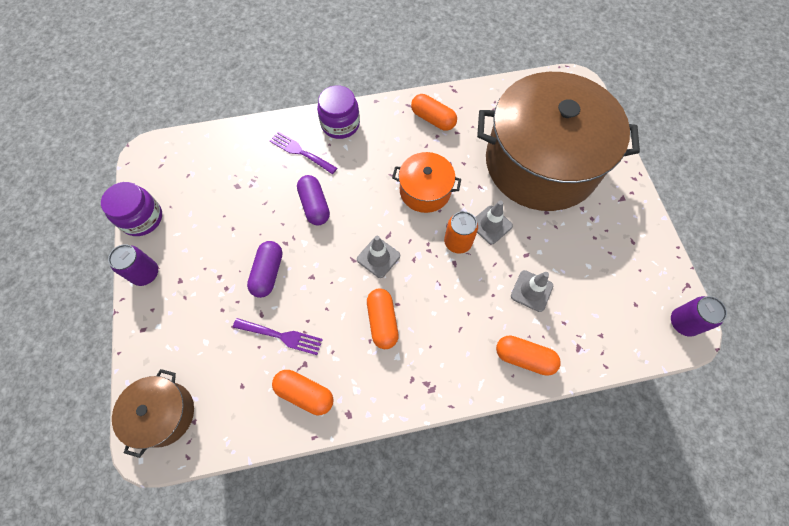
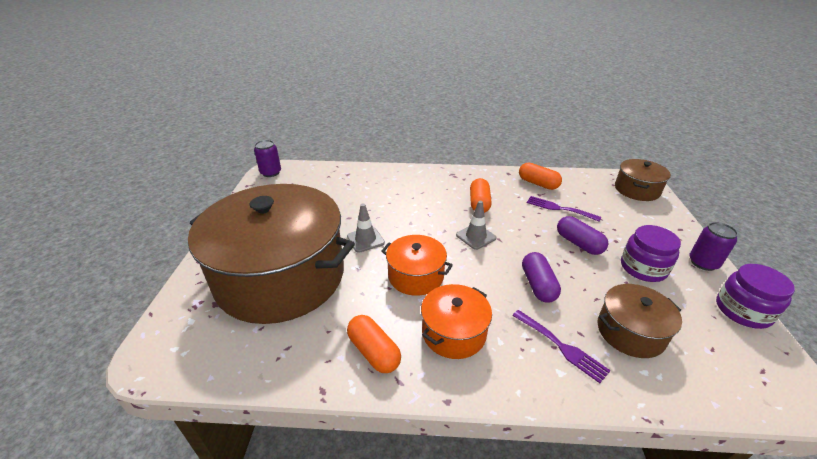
camera: 165 degrees left, 30 degrees down
purple capsule [247,241,282,298] -> purple capsule turned 60 degrees counterclockwise [557,216,608,255]
purple jar [317,85,360,139] -> purple jar moved to [621,225,681,282]
orange can [444,211,478,253] -> none
orange capsule [496,335,561,376] -> none
grey traffic cone [511,270,553,312] -> none
none -> orange pot [421,284,492,359]
none -> brown pot [597,284,682,358]

